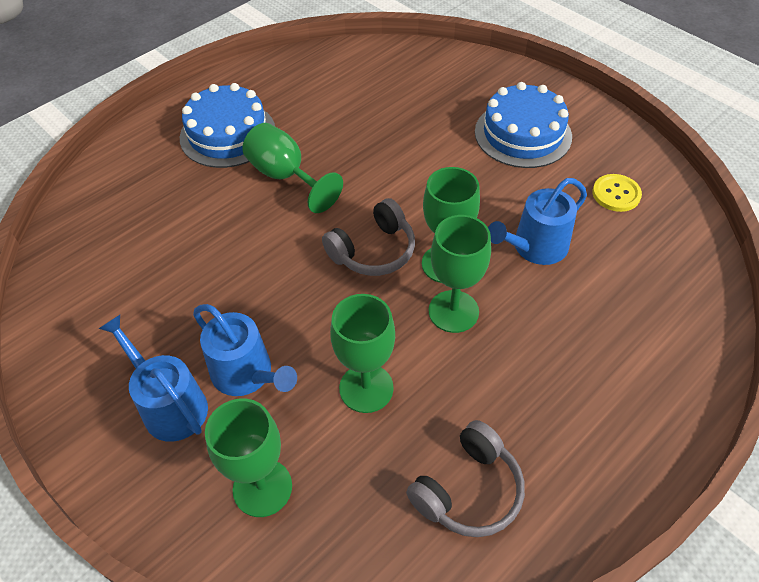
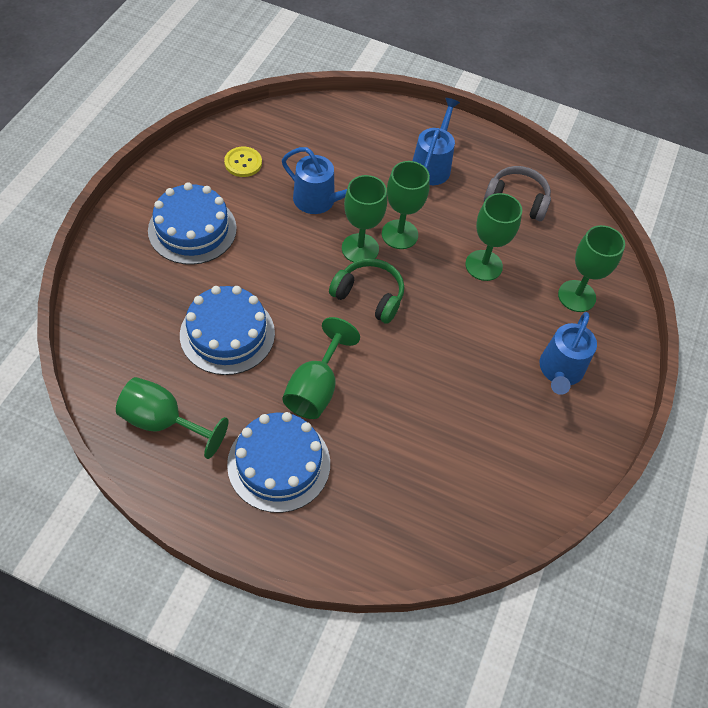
camera: 120 degrees left, 5 degrees up
blue watering can [193,304,297,396] -> blue watering can moved to [412,98,460,185]
grey headphones [322,198,415,276] -> green headphones [329,258,404,324]
none -> green goblet [116,377,229,459]
none -> blue cake [180,286,275,375]

